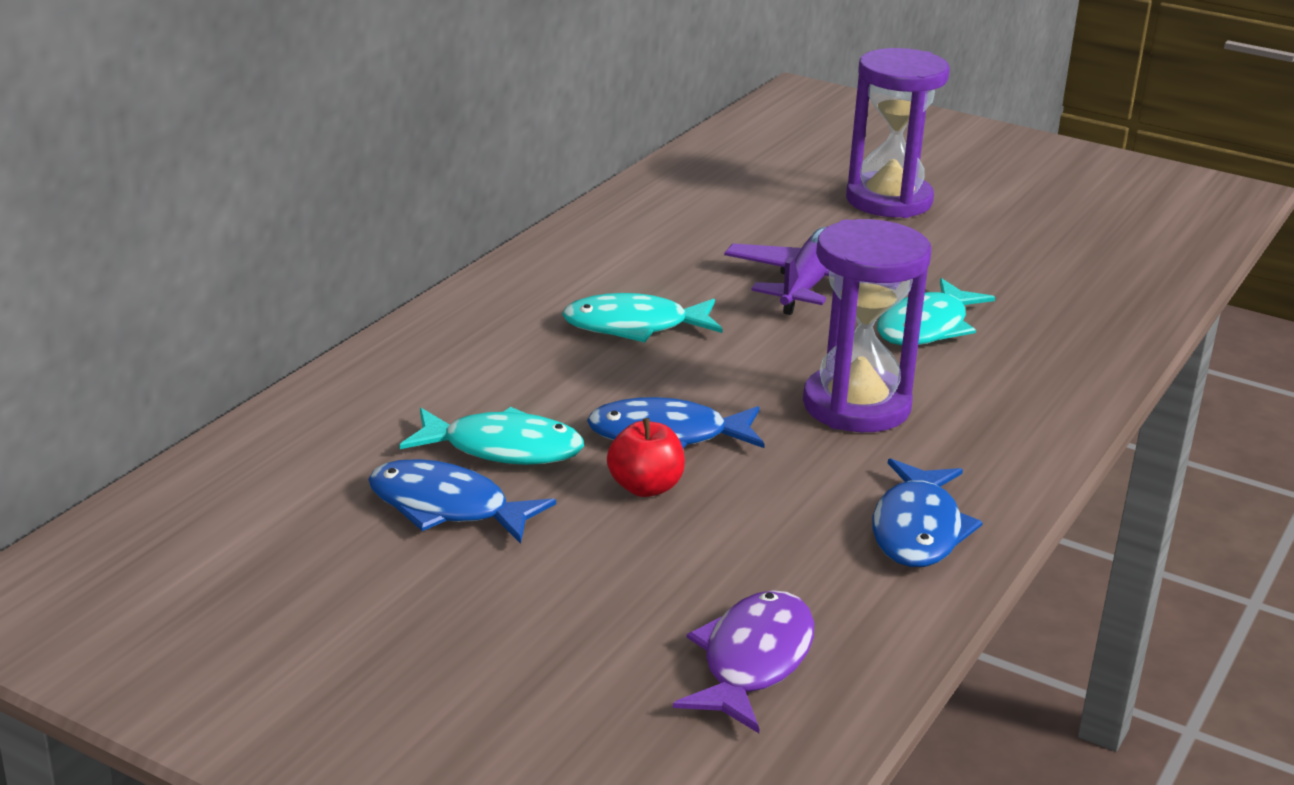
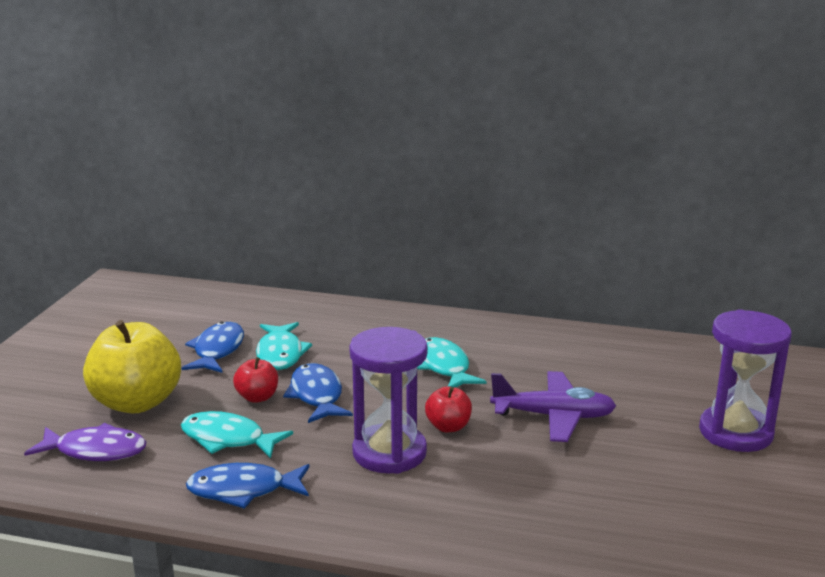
camera: 75 degrees right, 5 degrees down
turquoise fish [877,278,995,345] -> turquoise fish moved to [181,411,293,458]
none -> yellow apple [83,320,181,413]
none -> red apple [425,386,472,432]

